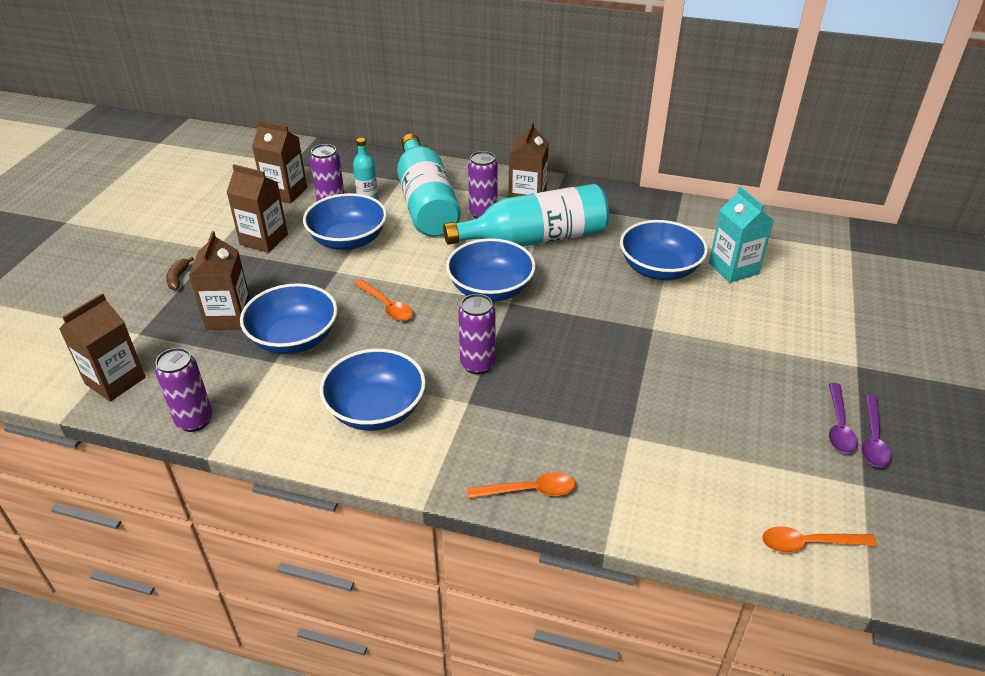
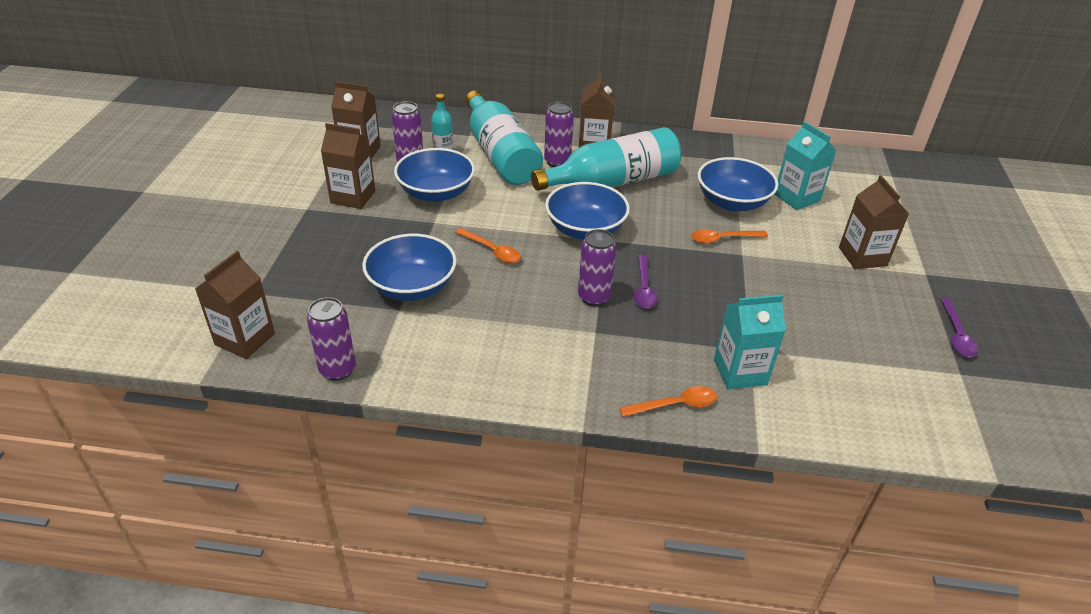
camera: 10 degrees left, 0 degrees up
brown banana [166,257,194,291] -> none
brown carton [189,231,251,330] -> brown carton moved to [839,175,909,269]
blue bowl [320,349,426,431] -> none
orange spoon [762,526,877,553] -> orange spoon moved to [691,229,768,244]
purple spoon [829,383,858,453] -> purple spoon moved to [634,255,657,308]
none -> turquoise carton [714,295,786,389]

